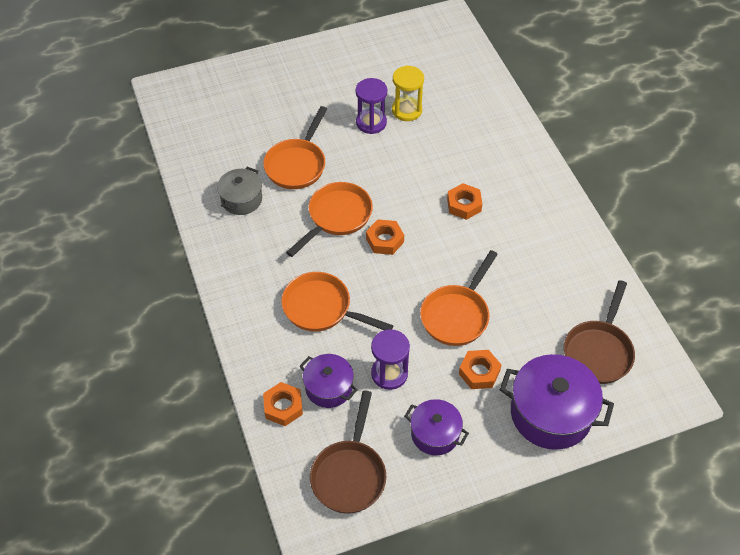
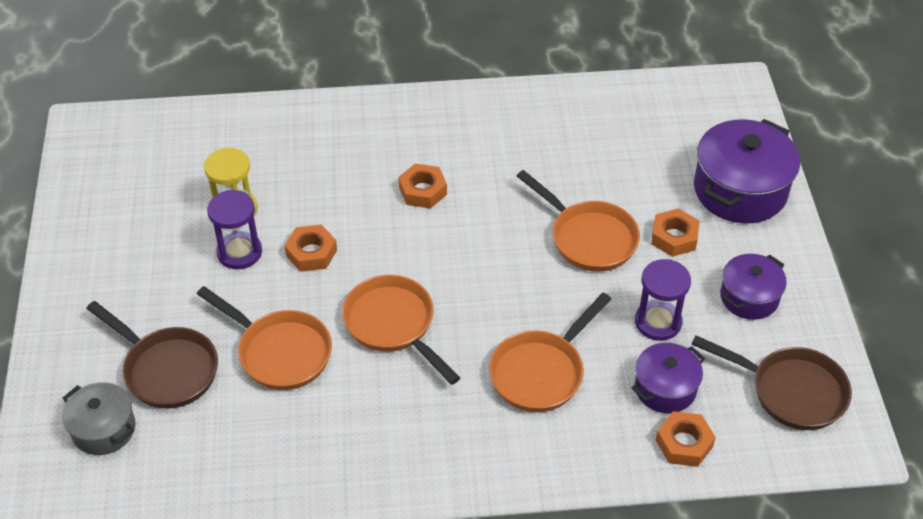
camera: 75 degrees left, 5 degrees down
grey pot [217,167,262,215] -> grey pot moved to [62,382,136,455]
orange nut [366,219,404,255] -> orange nut moved to [284,225,337,272]
brown pan [564,280,635,384] -> brown pan moved to [86,301,218,409]

